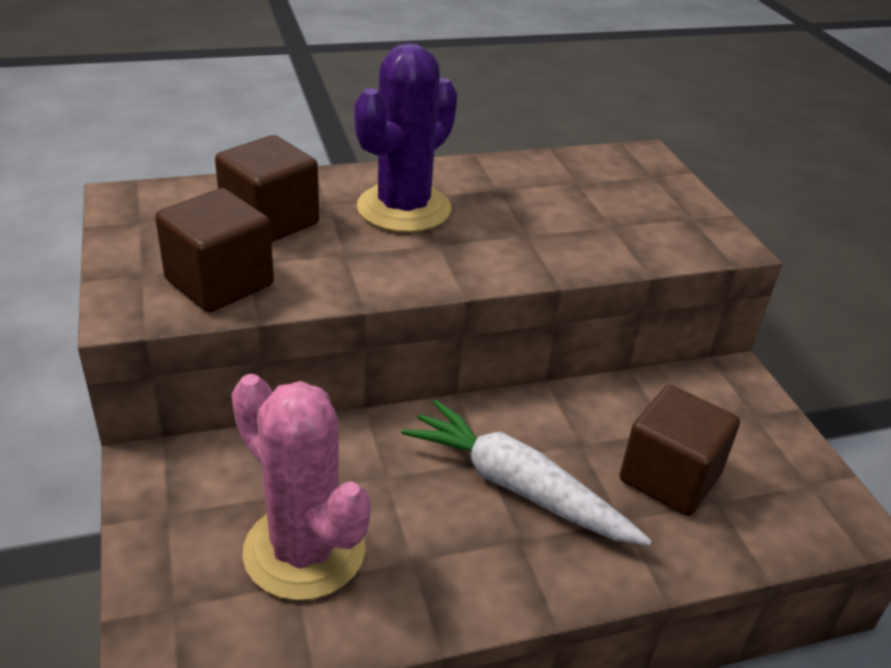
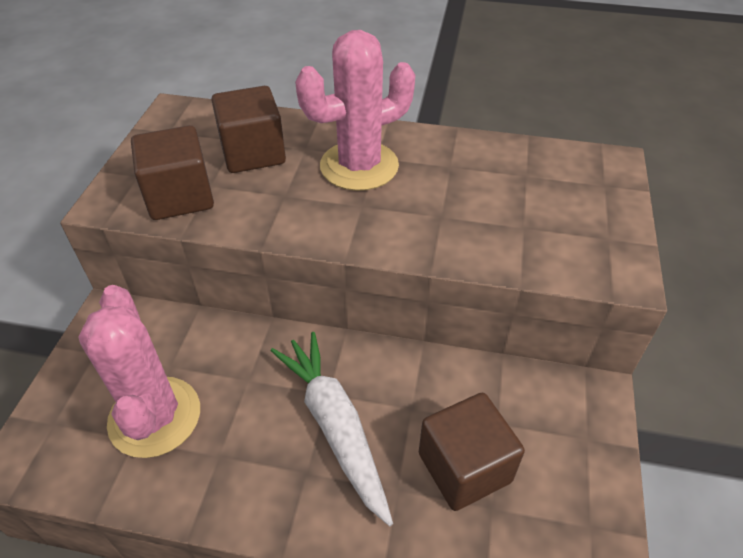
camera: 30 degrees right, 10 degrees up
purple cactus [354,43,457,233] -> pink cactus [295,30,415,191]

